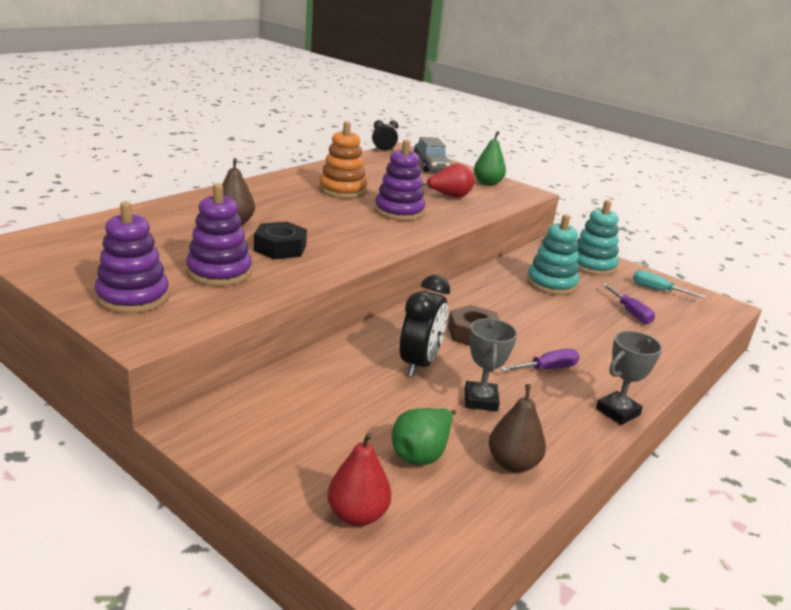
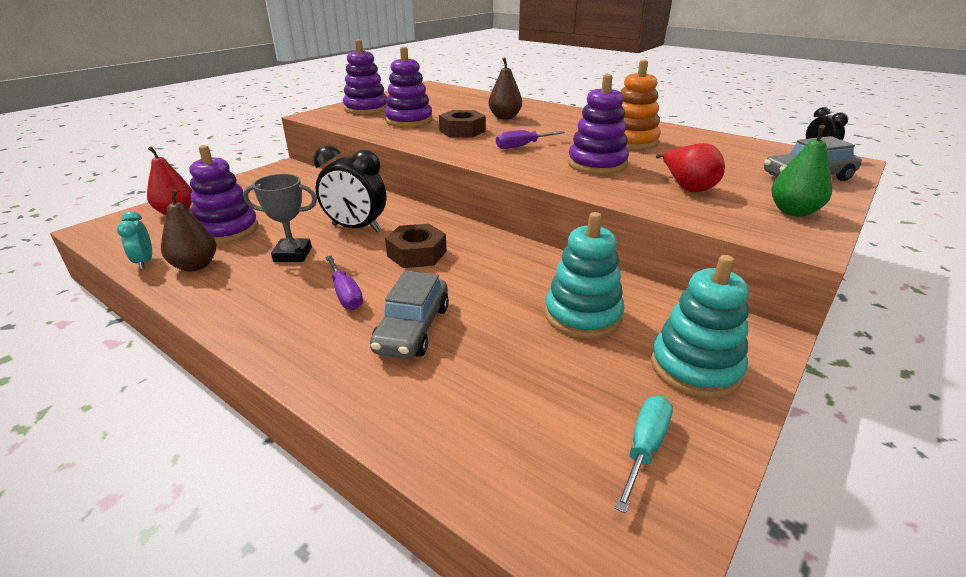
camera: 90 degrees right, 5 degrees up
black nut [254,222,307,259] -> brown nut [439,110,486,138]
green pear [392,408,456,465] -> purple stacking toy [190,145,258,244]
grey trophy [596,331,662,425] -> none
purple screwdriver [602,284,655,324] -> purple screwdriver moved to [496,130,565,149]
none -> turquoise clock [117,211,152,269]
none -> grey car [370,271,449,359]

